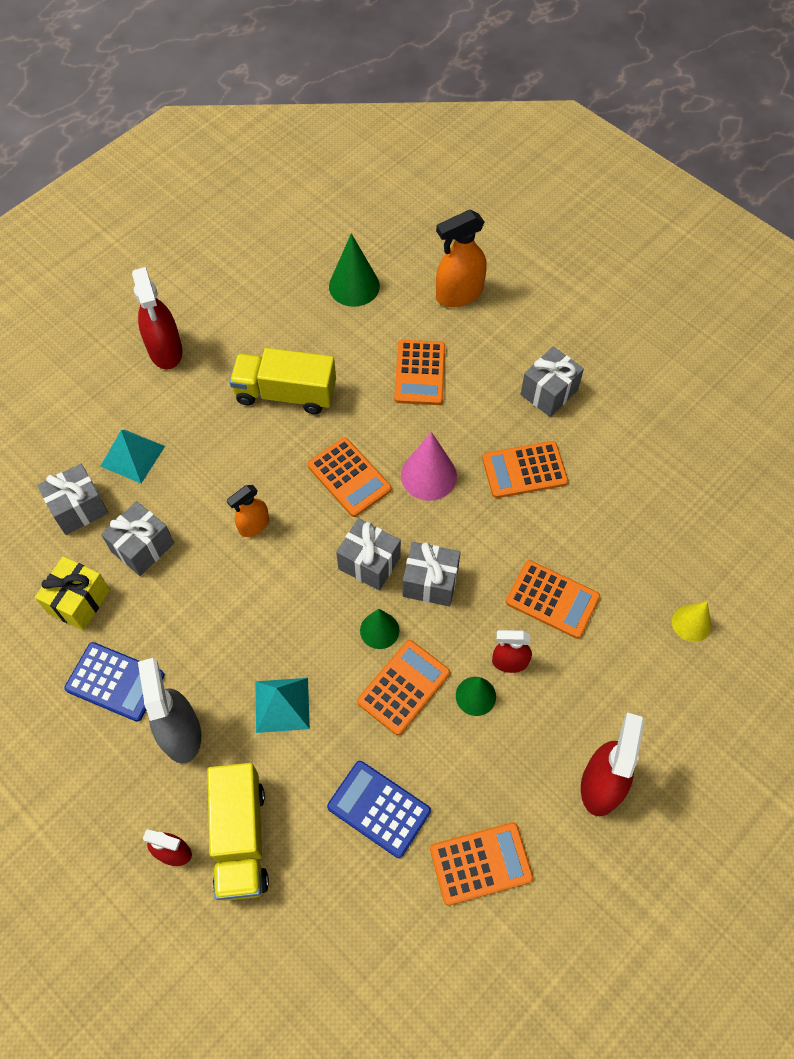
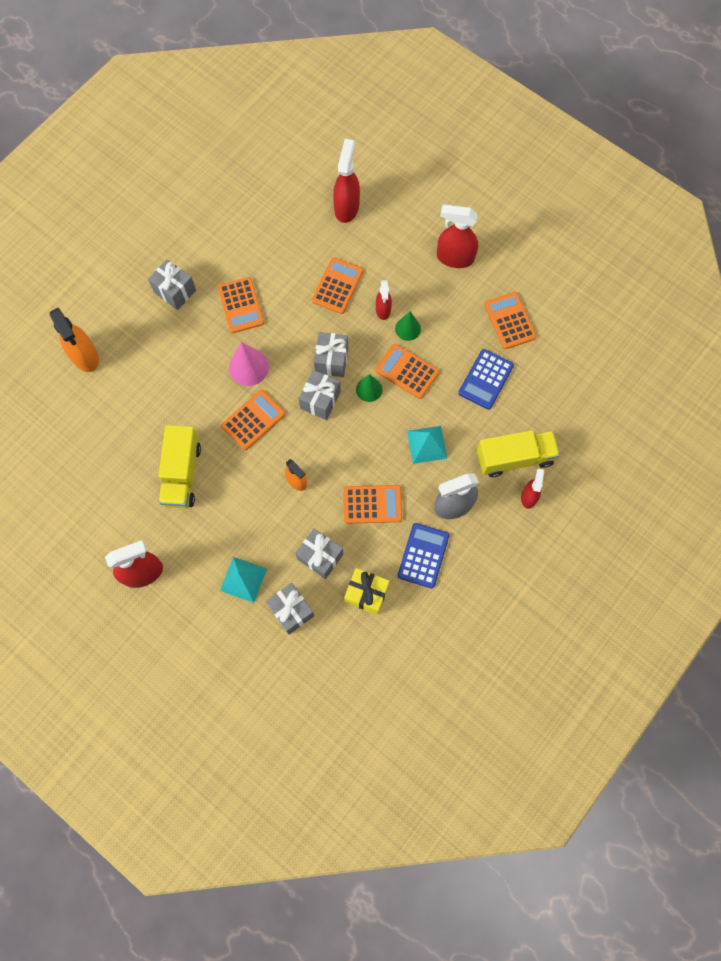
camera: 95 degrees left, 10 degrees up
green cone [329,233,380,307] -> none
orange calculator [394,340,445,405] -> orange calculator moved to [343,485,402,524]
yellow cone [672,601,711,642] -> red spray bottle [333,139,360,223]

